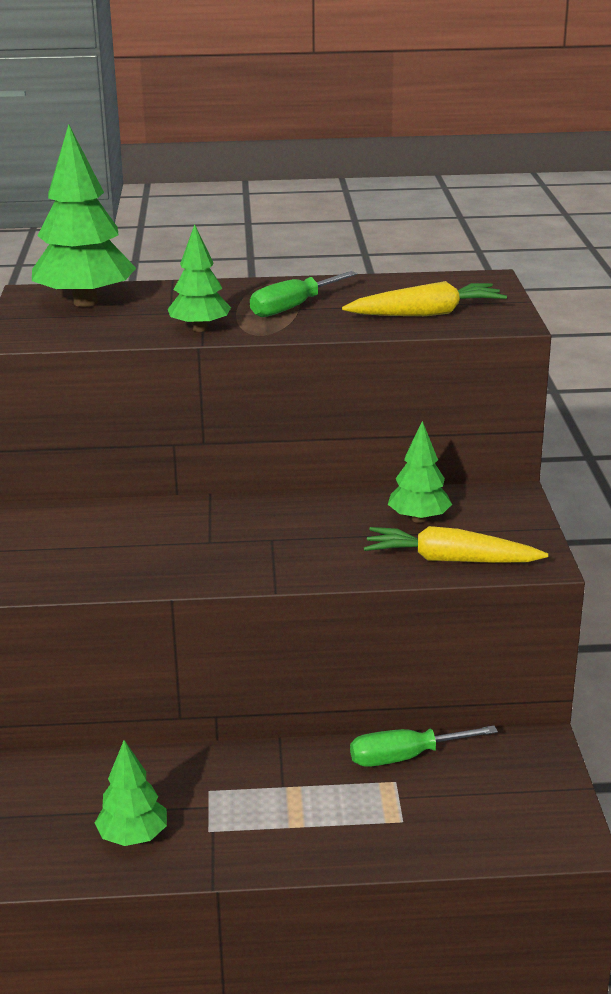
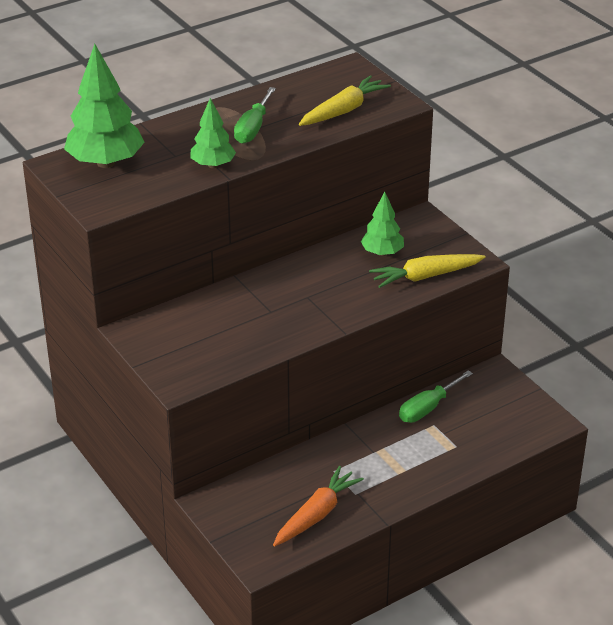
camera: 30 degrees left, 10 degrees up
green tree [95,740,167,846] -> orange carrot [273,466,364,546]

